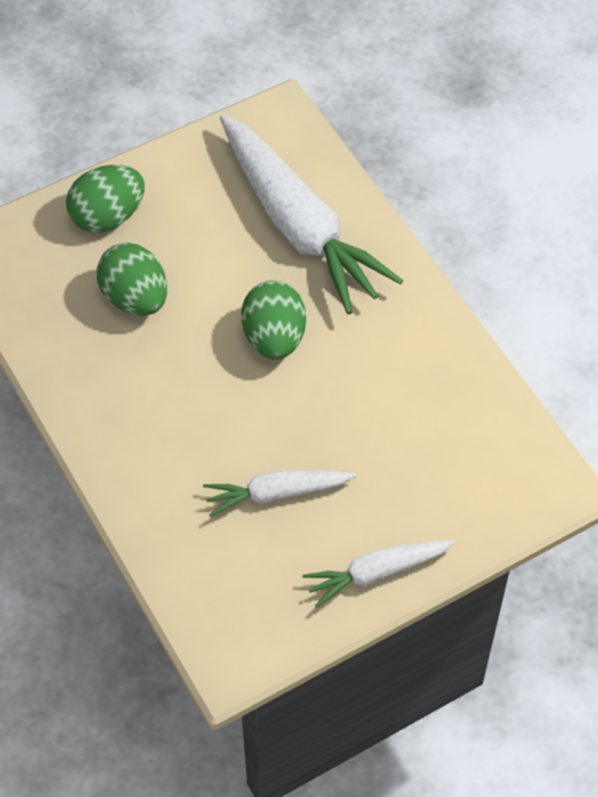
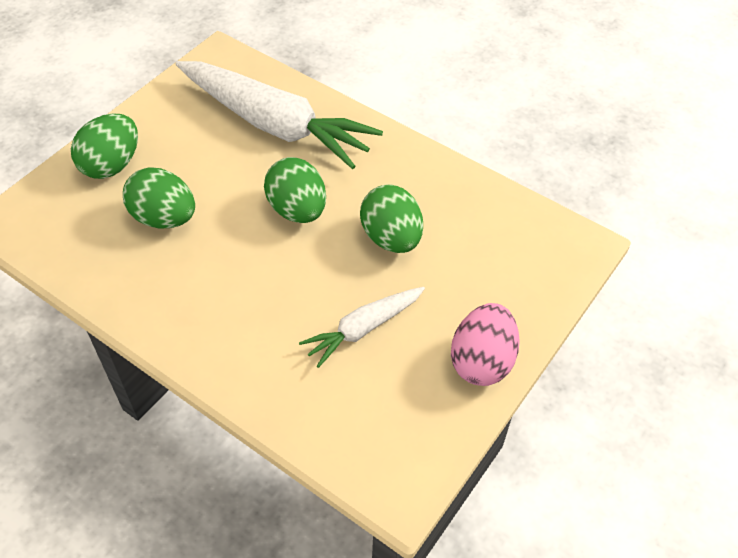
camera: 25 degrees left, 5 degrees down
white carrot [302,540,455,608] -> pink egg [451,303,520,386]
none -> green egg [360,184,423,253]

